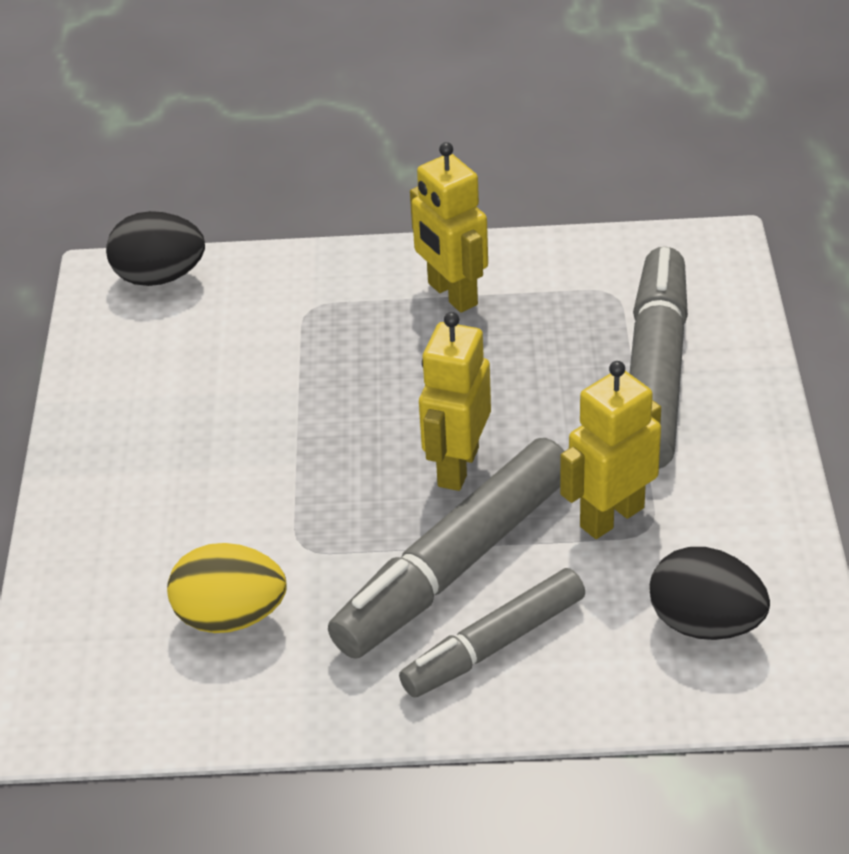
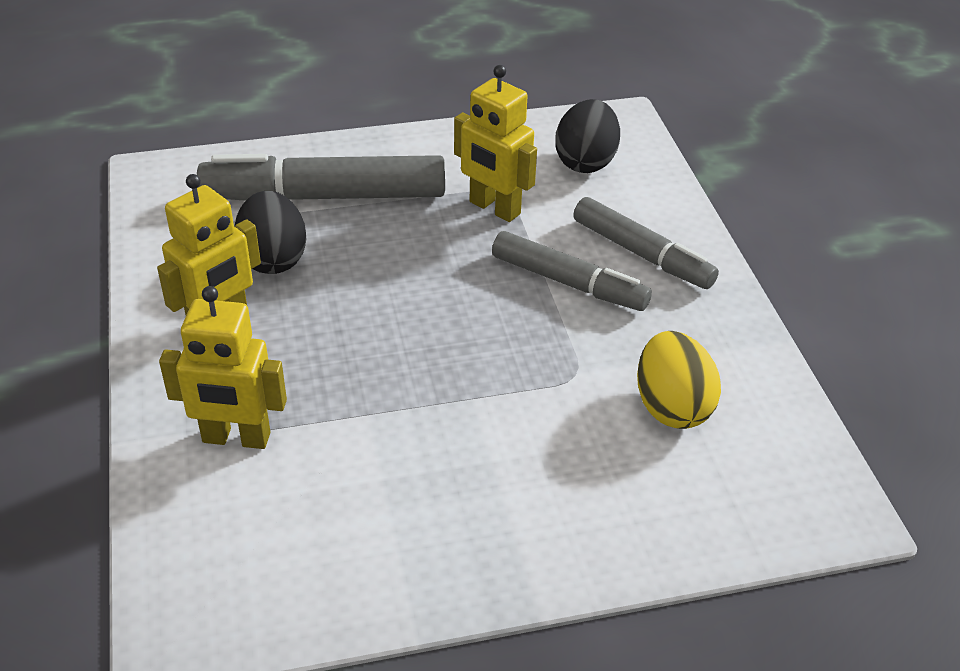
camera: 105 degrees left, 0 degrees up
black egg [106,211,205,286] -> black egg moved to [235,191,306,274]
grey marker [328,438,564,659] -> grey marker [492,231,652,311], size x0.64
yellow robot [419,312,491,491] -> yellow robot moved to [159,286,287,449]

